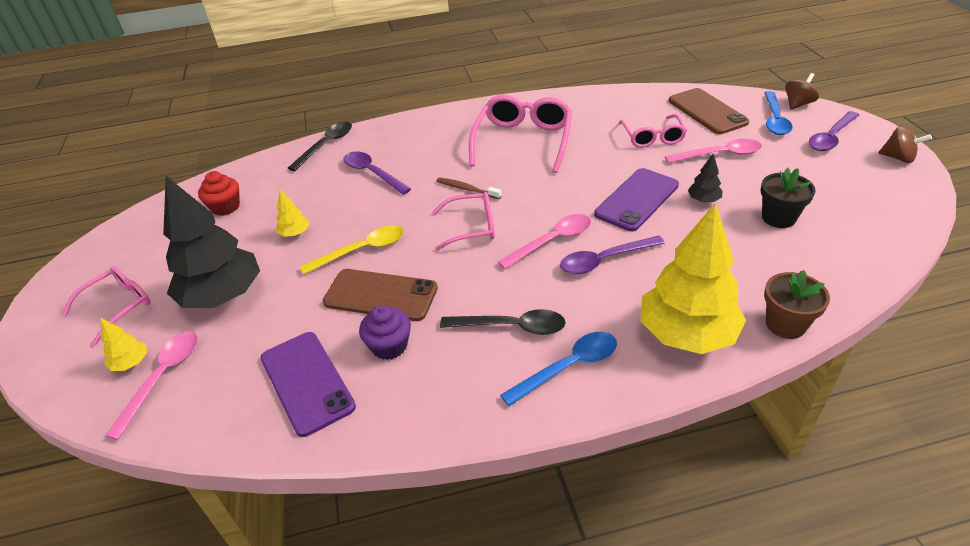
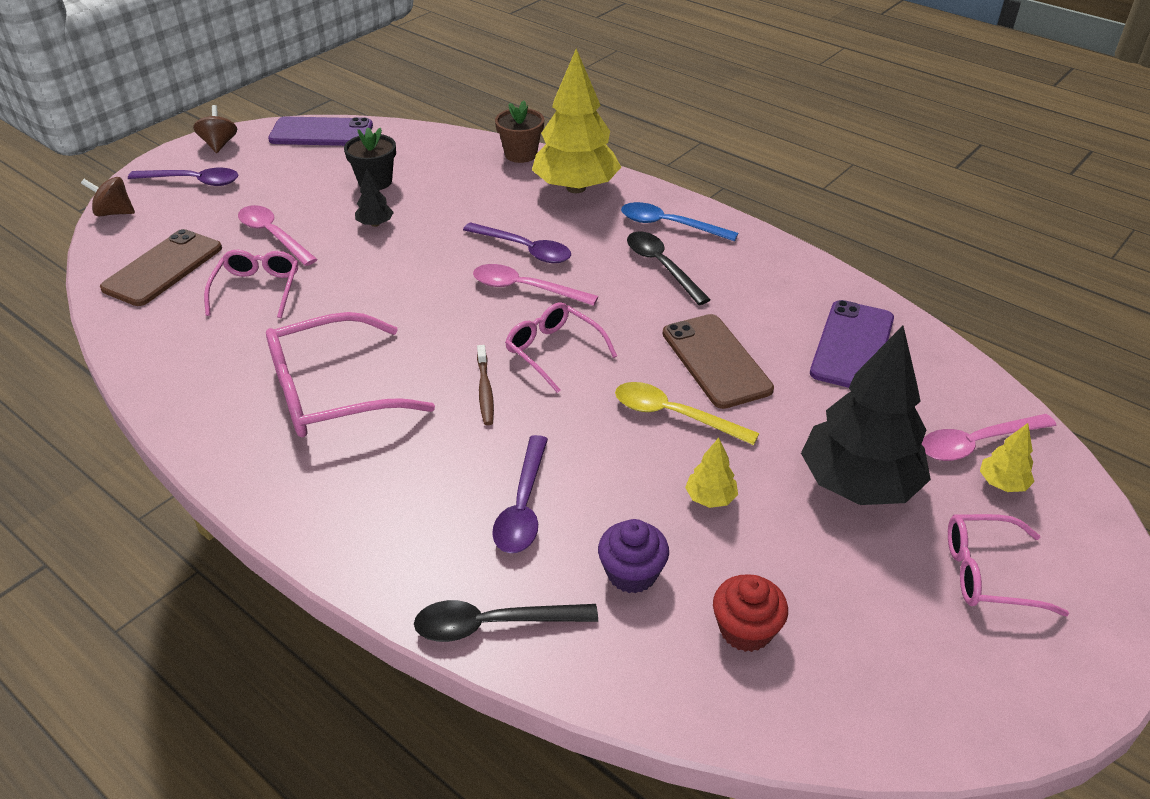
camera: 130 degrees left, 0 degrees up
purple cupcake [359,305,411,360] -> purple cupcake moved to [598,519,669,594]
purple phone [594,168,679,231] -> purple phone moved to [268,117,373,146]
pink glasses [619,114,687,148] -> pink glasses turned 45 degrees counterclockwise [204,250,298,318]
blue spoon [764,91,793,135] -> none

